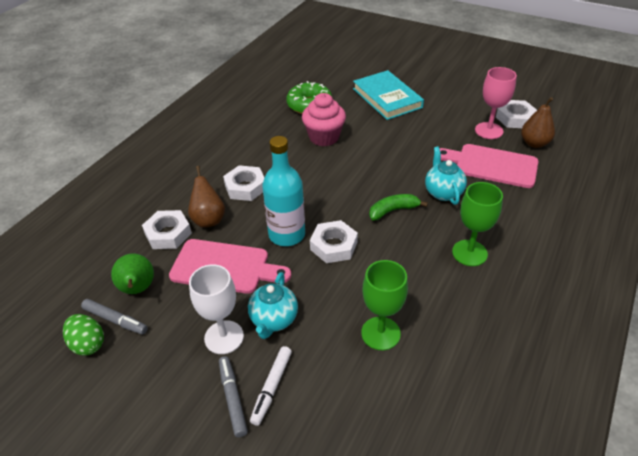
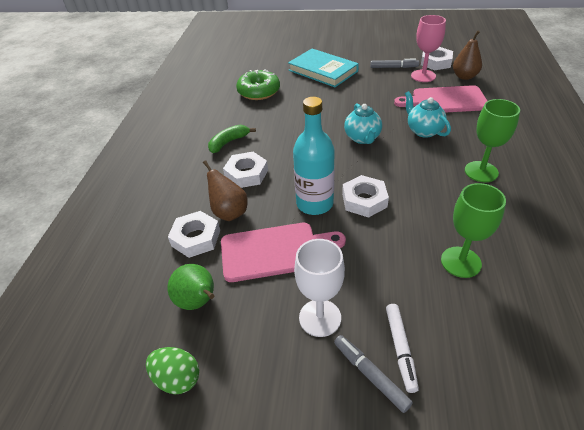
camera: 20 degrees left, 0 degrees up
grey marker [81,299,148,334] -> grey marker moved to [370,59,419,68]
turquoise teapot [248,272,298,339] -> turquoise teapot moved to [344,103,382,144]
pink cupcake [302,93,346,146] -> none
green banana [369,194,428,220] -> green banana moved to [208,125,256,153]

